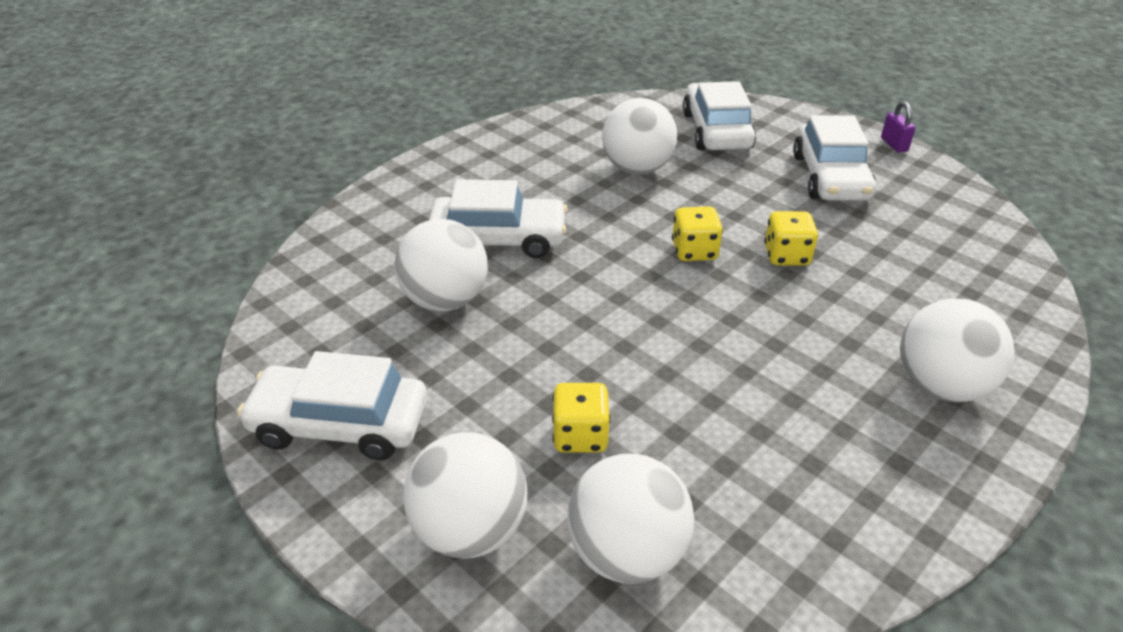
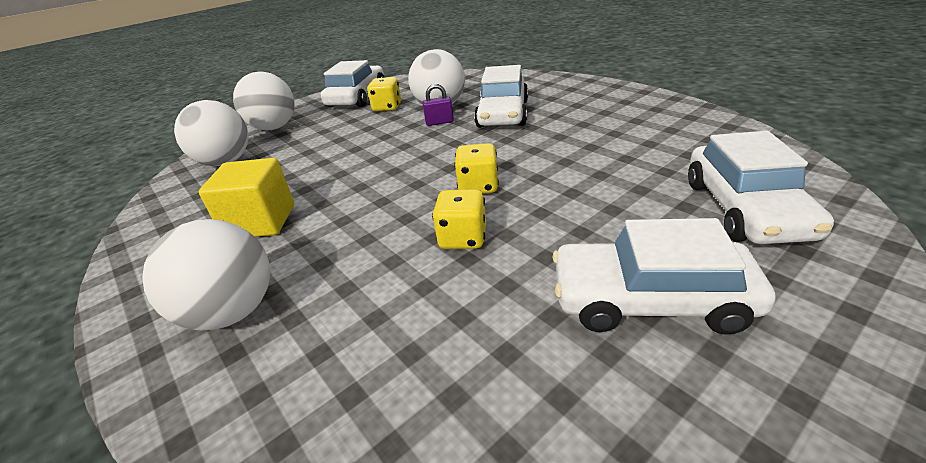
camera: 100 degrees right, 5 degrees down
yellow dice [552,383,610,452] -> yellow dice moved to [367,77,401,111]
white ball [602,98,677,175] -> none
white car [683,81,756,150] -> white car turned 90 degrees clockwise [688,131,834,244]
purple padlock [881,101,916,153] -> purple padlock moved to [422,84,454,126]
none -> yellow cube [199,158,294,237]

